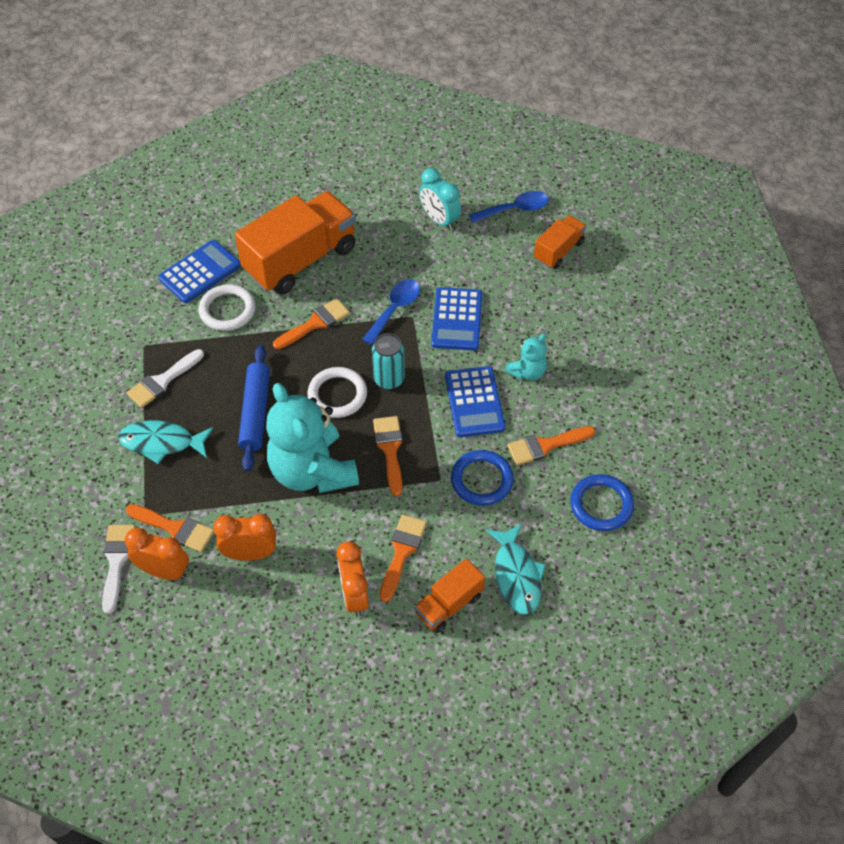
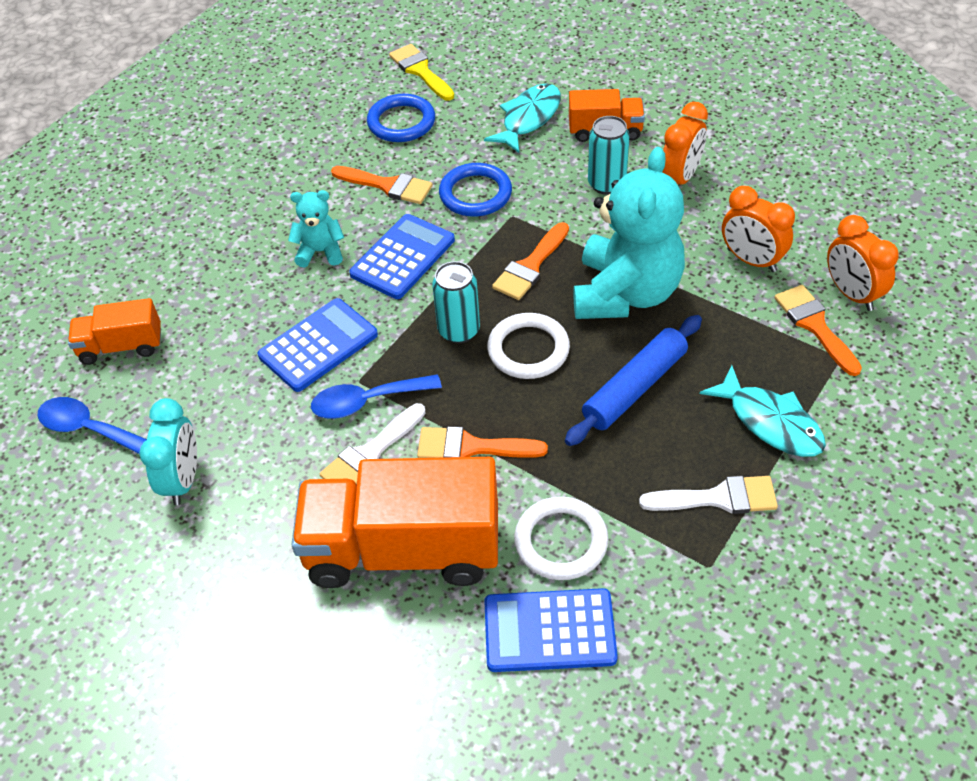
camera: 135 degrees left, 5 degrees down
white brush [102,525,136,614] -> white brush moved to [320,403,426,485]
orange brush [380,514,427,602] -> turquoise can [588,116,629,195]
none -> yellow brush [389,44,454,101]

